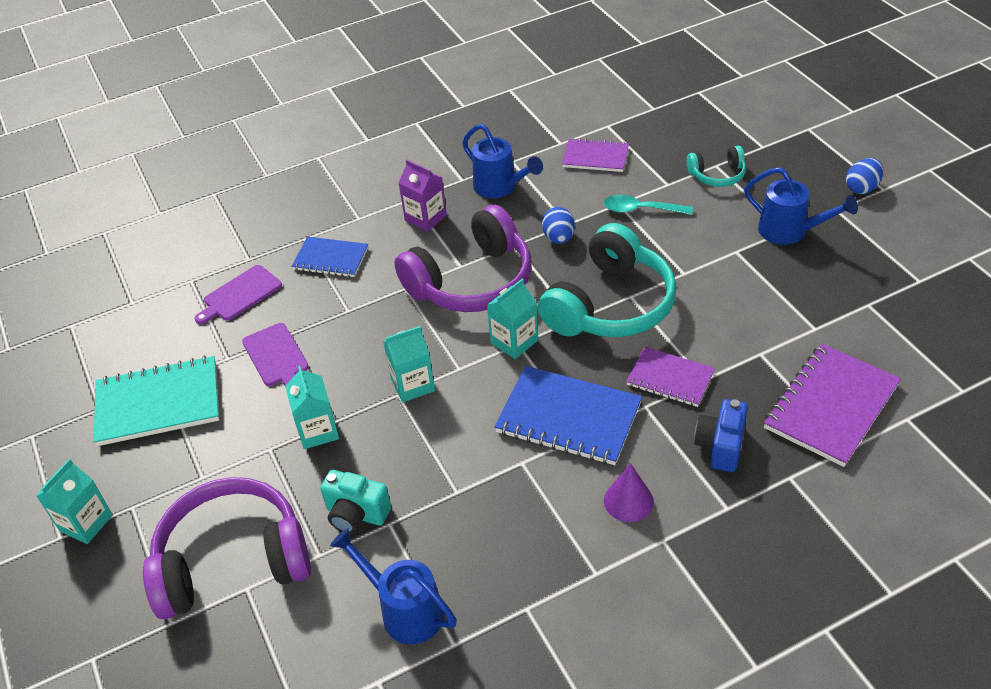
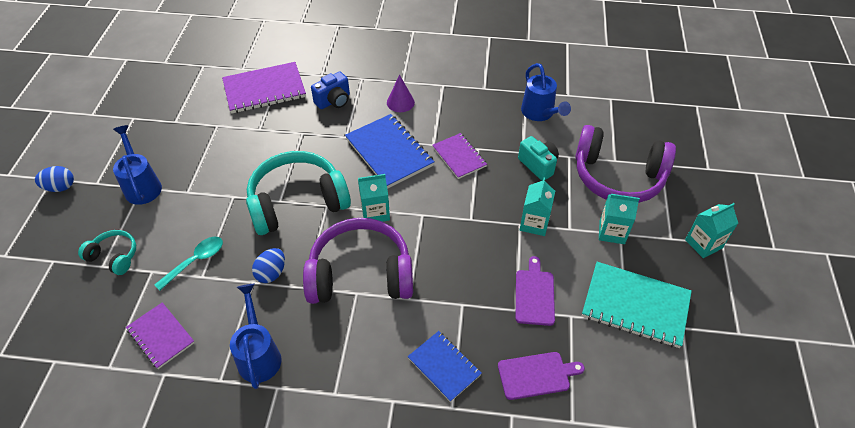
camera: 150 degrees left, 5 degrees up
turquoise carton [383,326,435,403] -> turquoise carton moved to [599,194,640,244]
purple carton [398,160,447,232] -> none
turquoise spoon [604,195,693,215] -> turquoise spoon turned 90 degrees counterclockwise [154,237,223,290]
purple notebook [626,347,715,407] -> purple notebook moved to [432,133,487,179]

